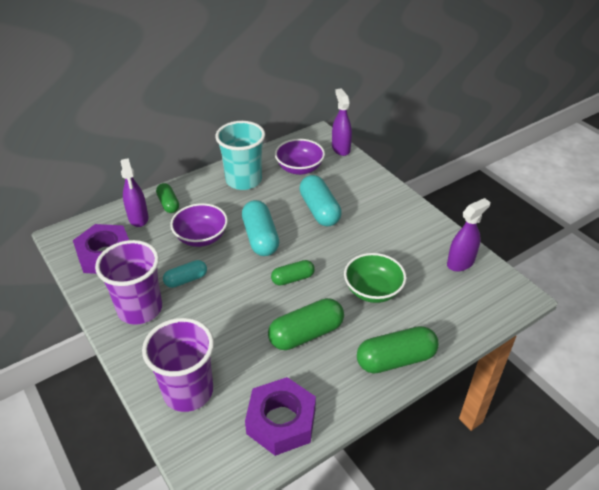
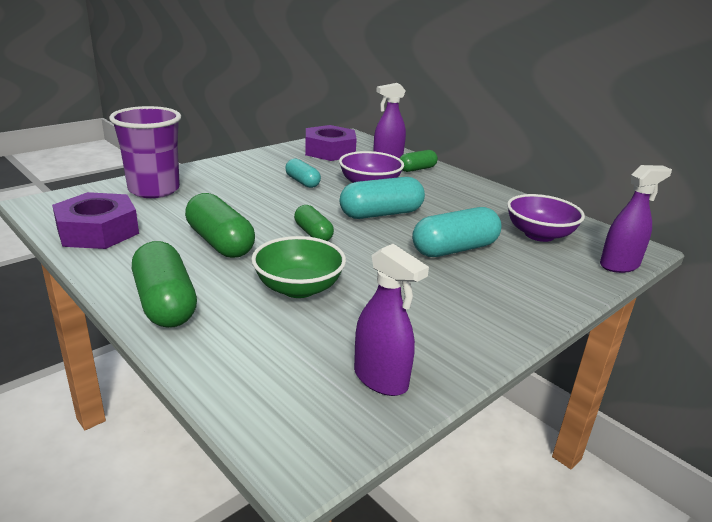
camera: 80 degrees right, 15 degrees down
purple cup [95,240,162,325] -> none
turquoise cup [215,121,265,190] -> none

